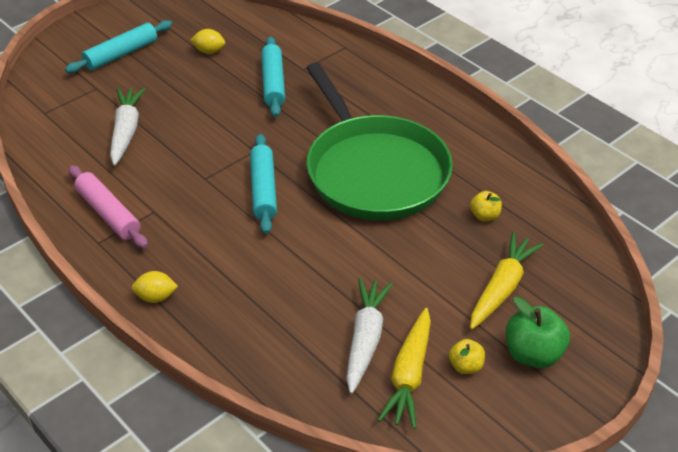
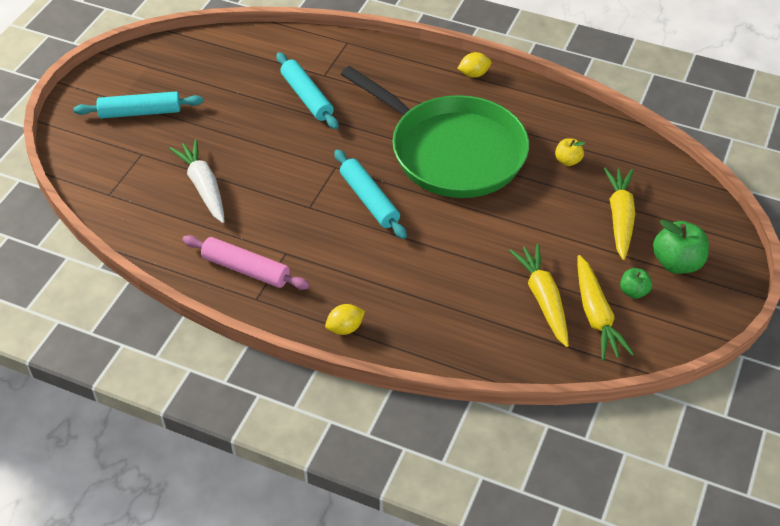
camera: 25 degrees left, 5 degrees up
turquoise rolling pin [65,20,172,73] -> turquoise rolling pin turned 60 degrees clockwise [73,92,203,119]
yellow lemon [191,29,225,54] -> yellow lemon moved to [457,52,491,78]
white carrot [346,278,393,394] -> yellow carrot [509,244,569,347]
yellow apple [449,339,485,374] -> green apple [620,268,652,299]

